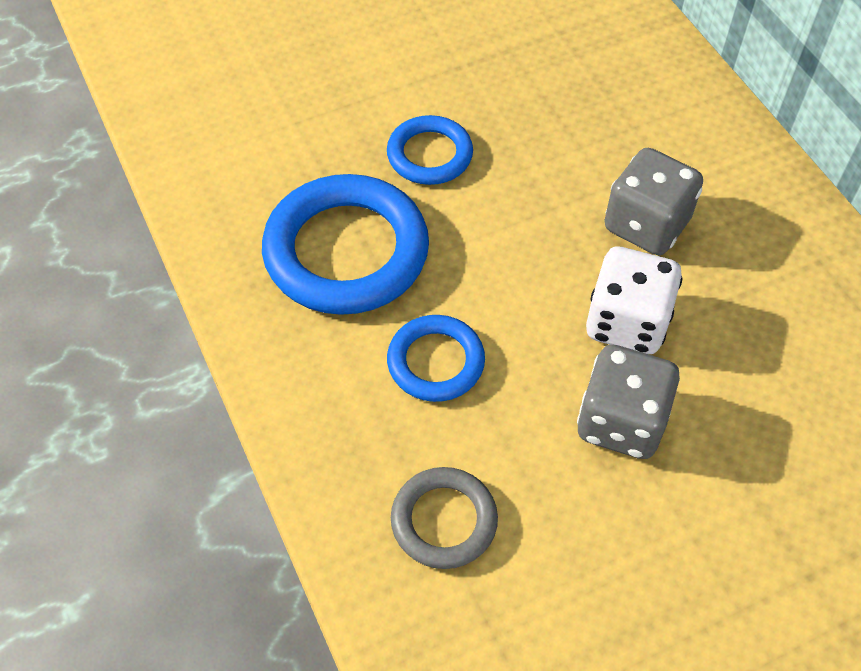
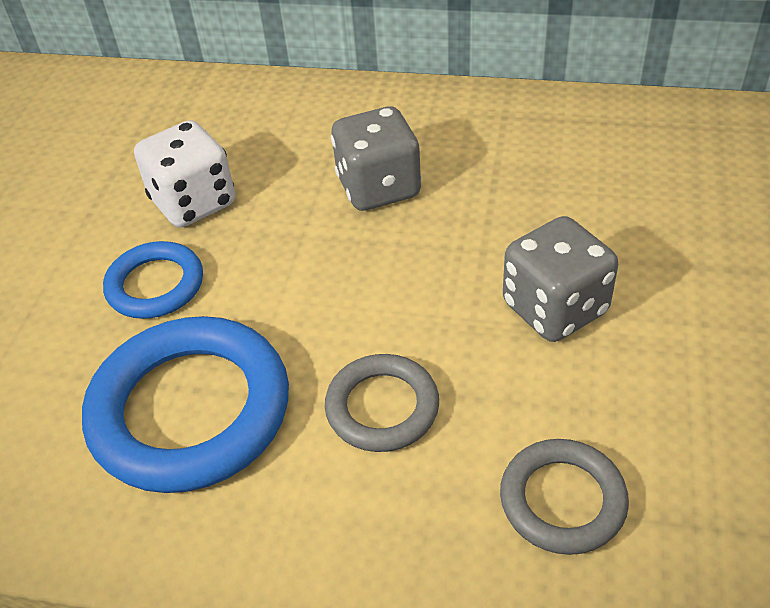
camera: 50 degrees left, 10 degrees down
blue ring [387,315,485,402] -> grey ring [325,354,439,452]
white dice [586,246,683,354] -> white dice moved to [134,120,235,228]

